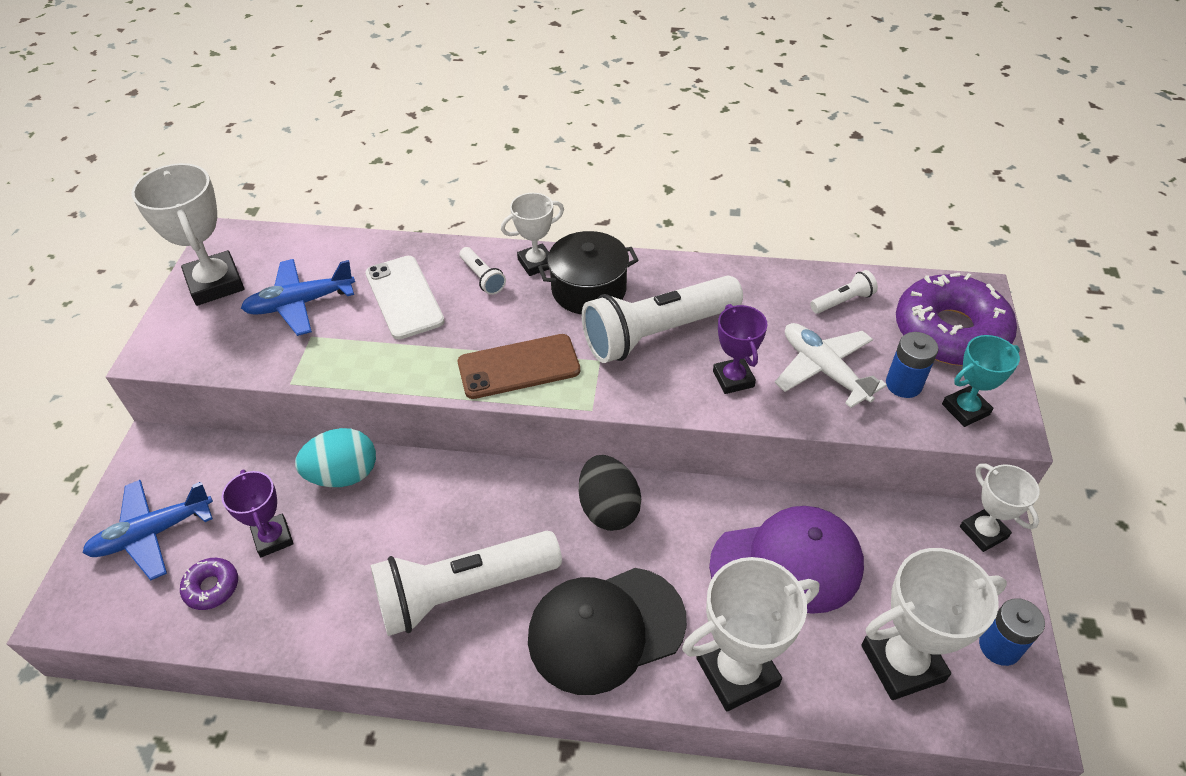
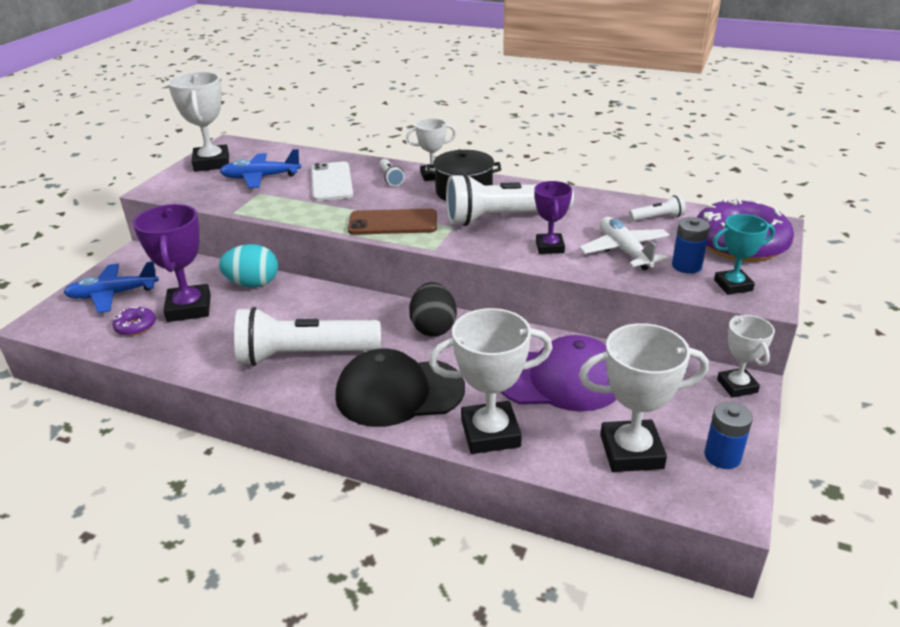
camera: 15 degrees right, 15 degrees down
purple trophy [221,470,294,557] -> purple trophy [133,204,211,322], size x1.64

